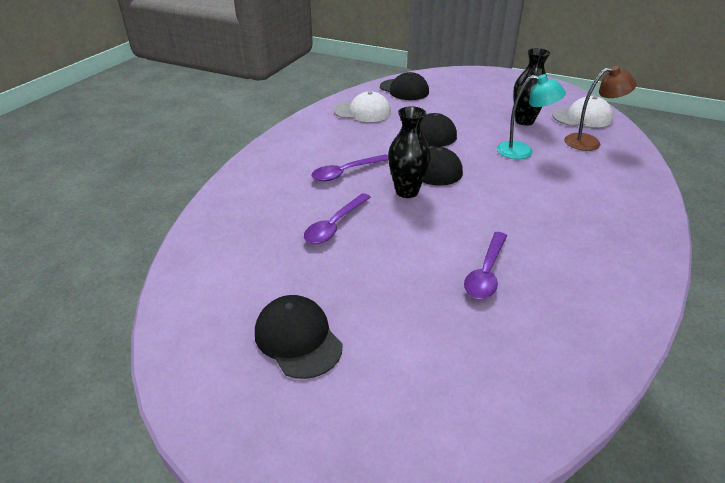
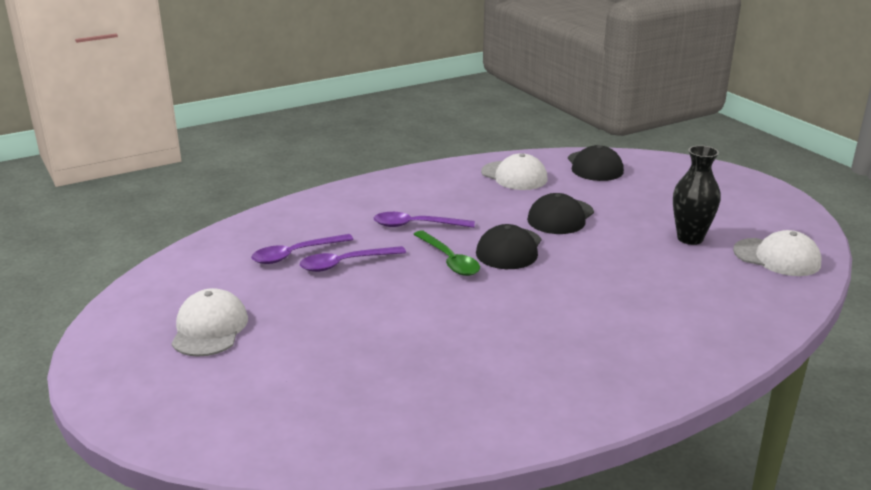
camera: 35 degrees right, 10 degrees down
black cap [255,295,343,379] -> white cap [171,288,248,357]
black vase [388,106,431,198] -> green spoon [413,230,480,276]
purple spoon [464,232,507,299] -> purple spoon moved to [251,234,354,264]
turquoise lamp [497,74,566,159] -> none
brown lamp [564,66,637,151] -> none

